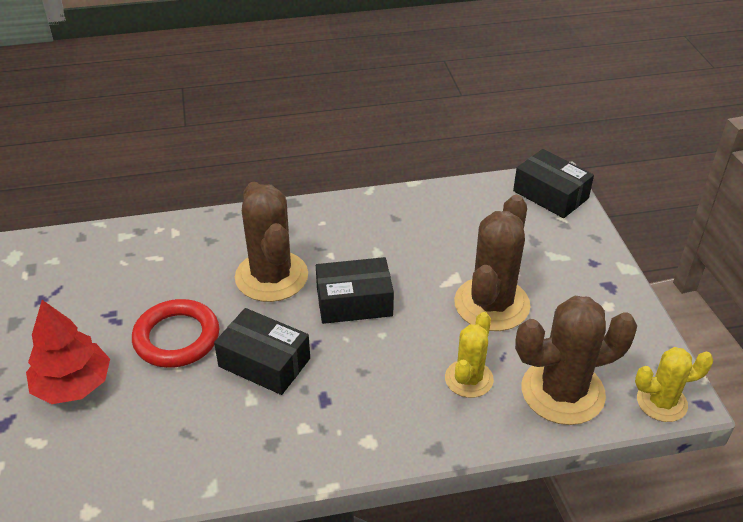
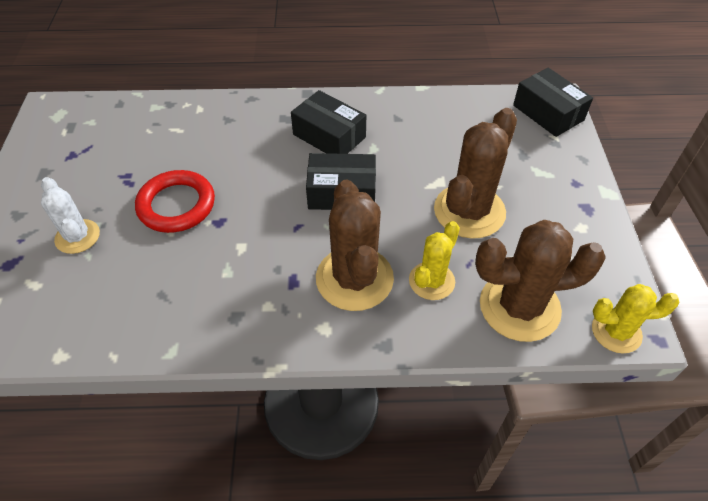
camera: 10 degrees right, 10 degrees up
red tree [26,300,110,404] -> white cactus [41,177,100,254]
black box [214,308,310,395] -> black box moved to [291,90,366,154]
brown cactus [235,182,308,302] -> brown cactus moved to [316,180,394,311]

